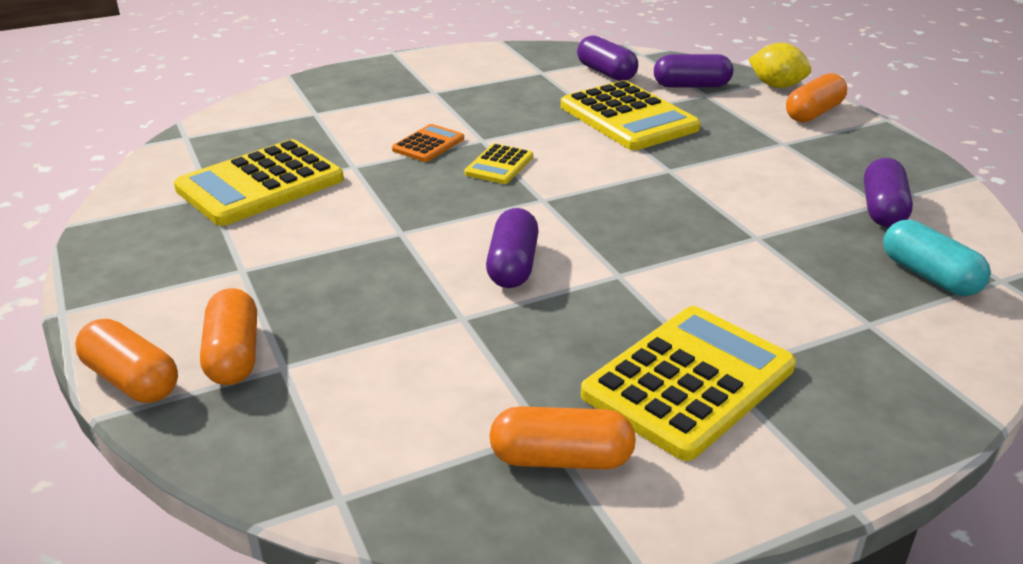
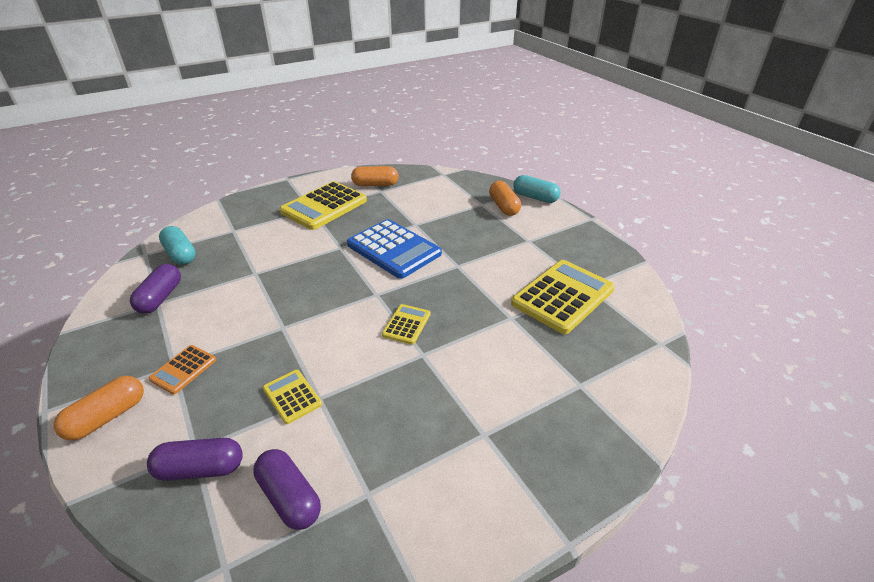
camera: 175 degrees right, 5 degrees up
orange capsule [75,319,178,403] -> turquoise capsule [513,175,561,203]
orange calculator [392,124,464,162] -> orange calculator moved to [148,345,216,394]
purple capsule [486,208,539,288] -> blue calculator [347,219,442,279]
yellow calculator [561,80,701,150] -> yellow calculator [263,370,322,424], size x0.49
yellow lemon [748,43,811,88] -> none

